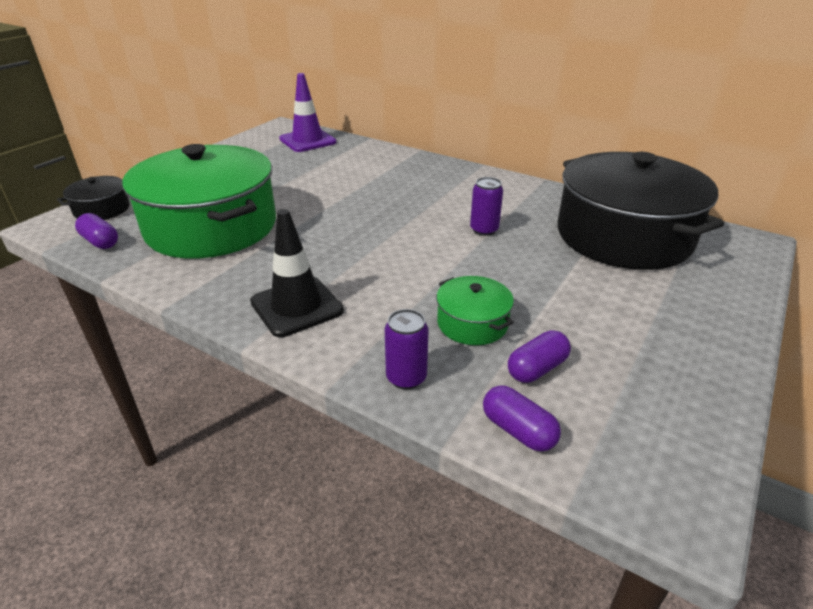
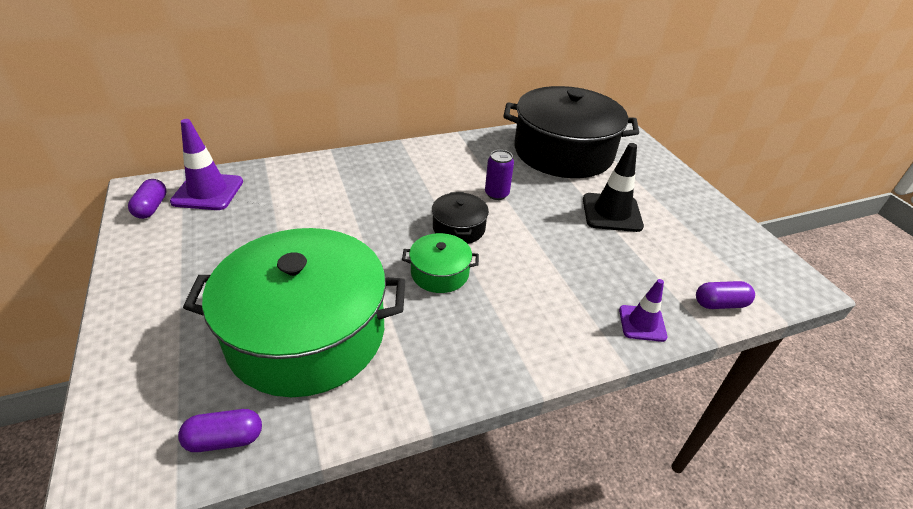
camera: 55 degrees left, 5 degrees up
black pot [57,176,130,220] -> black pot moved to [432,192,489,244]
black traffic cone [250,209,344,337] -> black traffic cone moved to [583,143,644,232]
purple can [385,309,429,390] -> purple traffic cone [619,279,667,342]
green pot [436,276,514,345] -> green pot moved to [402,233,479,293]
purple capsule [508,330,571,383] -> purple capsule moved to [128,179,167,219]

